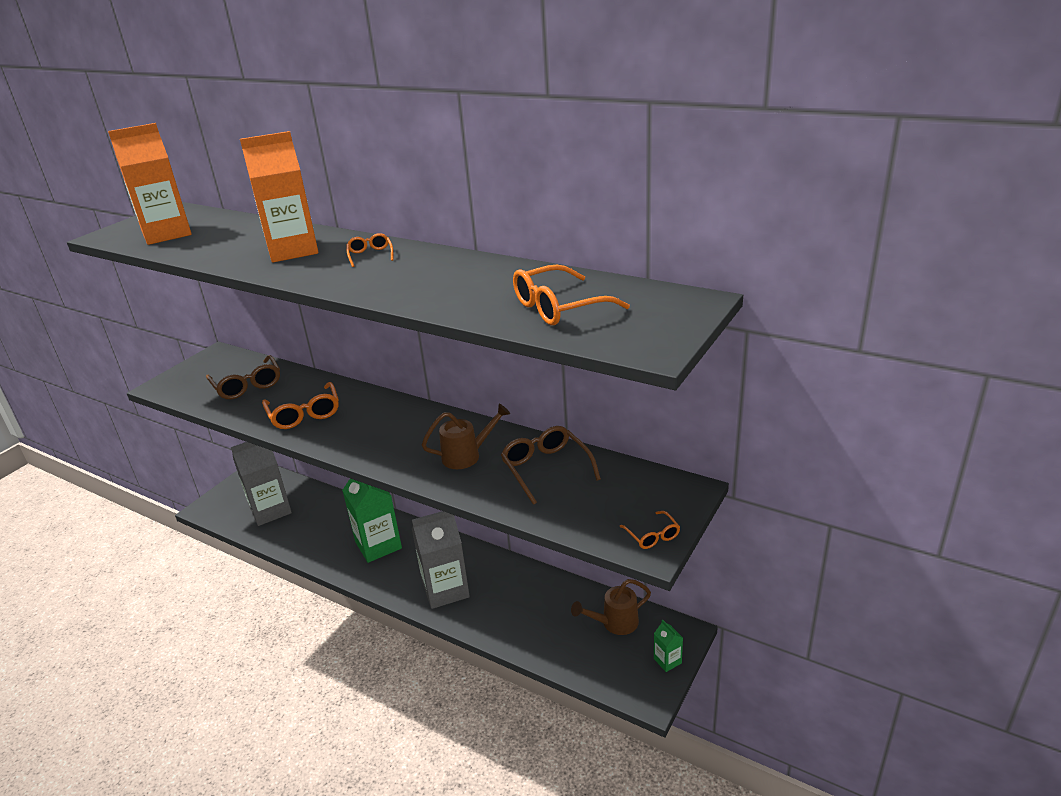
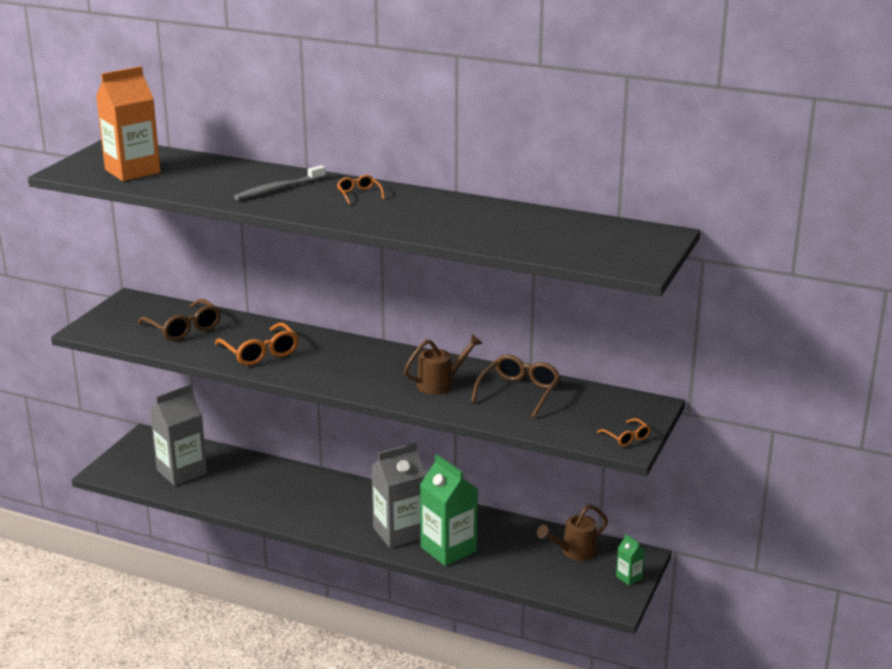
camera: 10 degrees left, 5 degrees down
orange carton [240,131,318,262] -> grey toothbrush [234,165,326,200]
green carton [342,478,402,563] -> green carton moved to [420,454,478,566]
brown glasses [501,426,601,505] -> brown glasses turned 60 degrees clockwise [471,354,561,418]
orange glasses [513,265,630,325] -> none

